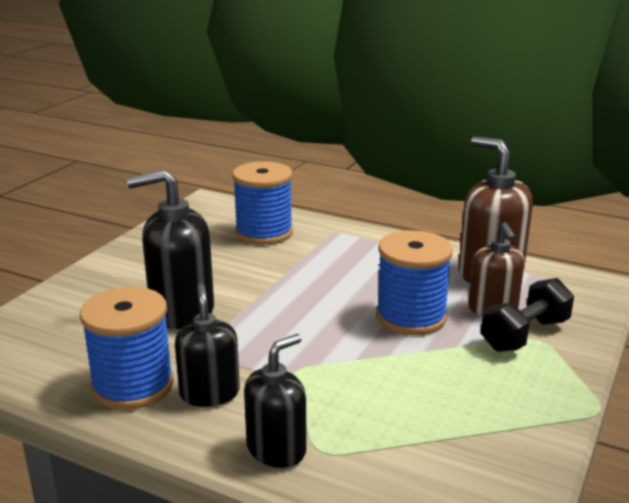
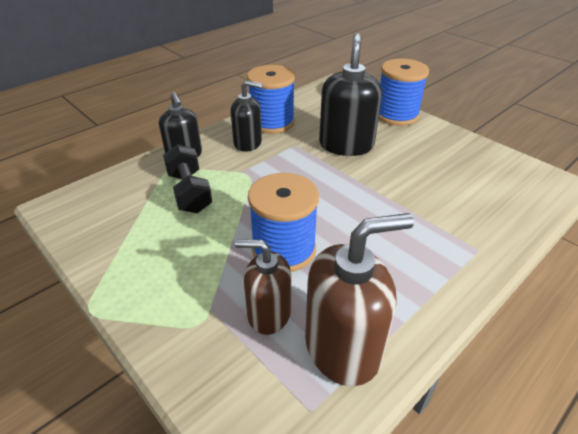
camera: 110 degrees right, 15 degrees up
blue spool [232,161,293,245] -> blue spool moved to [379,59,429,126]
black dumbbell [481,278,574,352] -> black dumbbell moved to [163,144,212,213]

